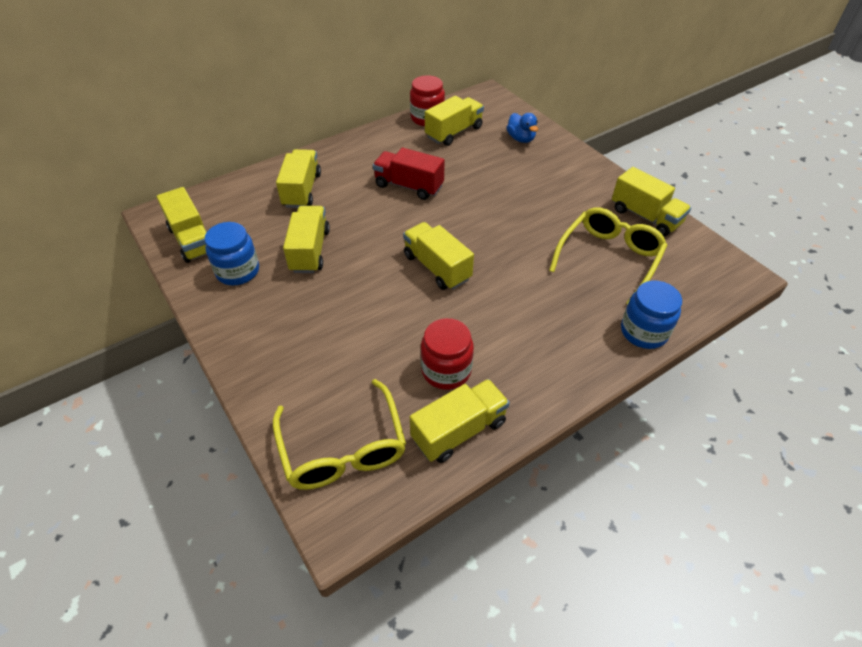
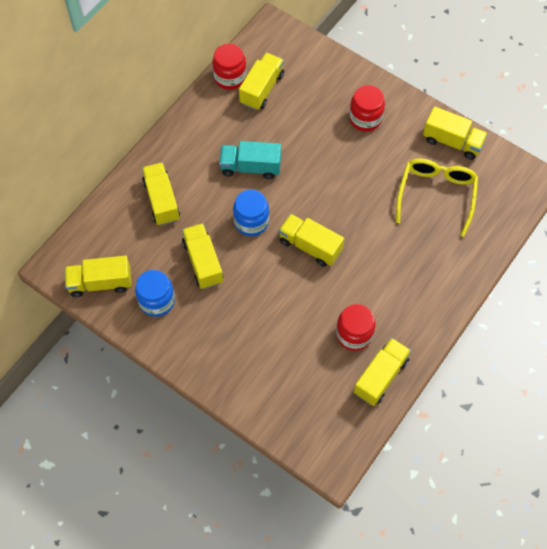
camera: 20 degrees left, 15 degrees up
yellow truck [157,187,207,263] -> yellow truck turned 135 degrees clockwise [65,255,131,297]
yellow glasses [273,379,406,490] -> none
red truck [373,148,445,200] -> turquoise truck [219,141,281,179]
blue duck [506,113,538,143] -> none
blue jar [621,280,682,349] -> blue jar moved to [233,189,269,236]
none -> red jar [349,85,385,132]

